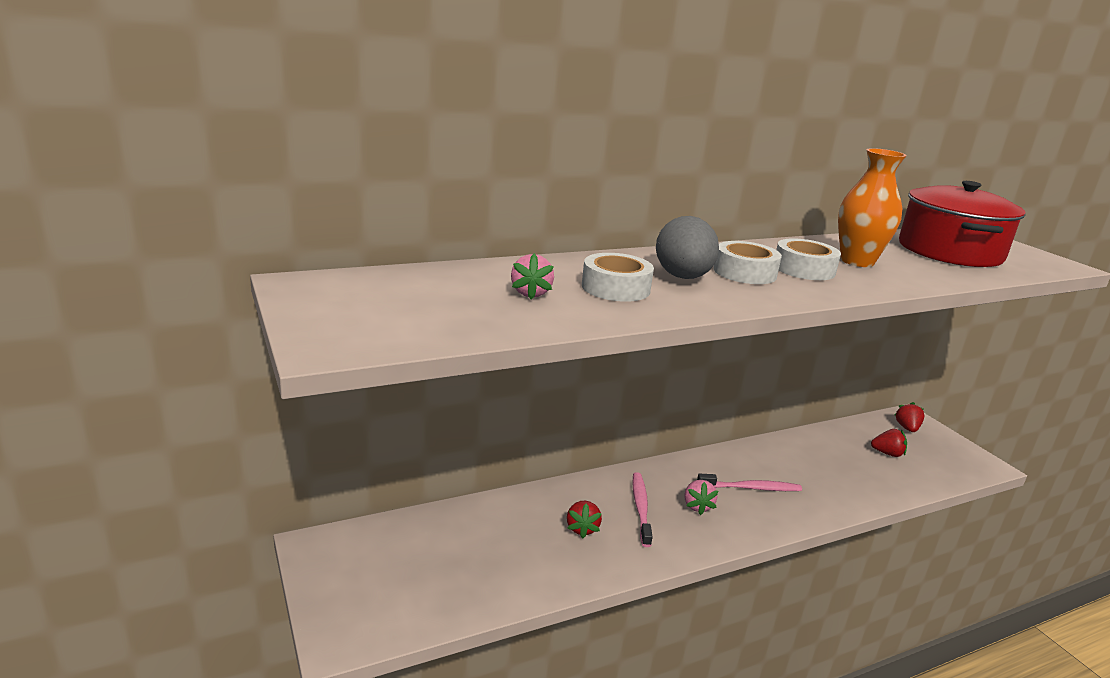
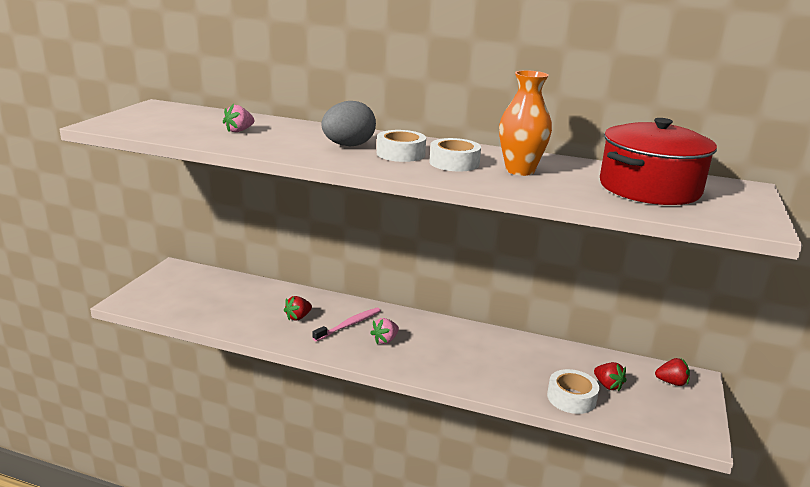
camera: 45 degrees right, 0 degrees up
white tape [582,253,654,302] -> white tape moved to [547,369,599,414]
pink toothbrush [697,474,802,491] -> none
red strawberry [895,402,925,432] -> red strawberry turned 45 degrees clockwise [655,358,690,386]

